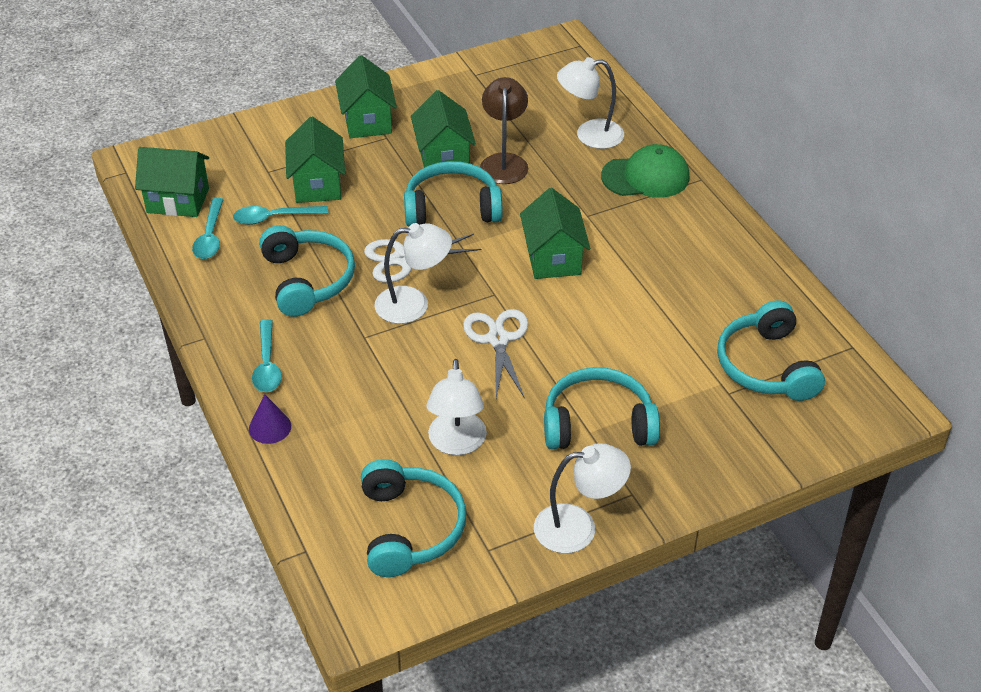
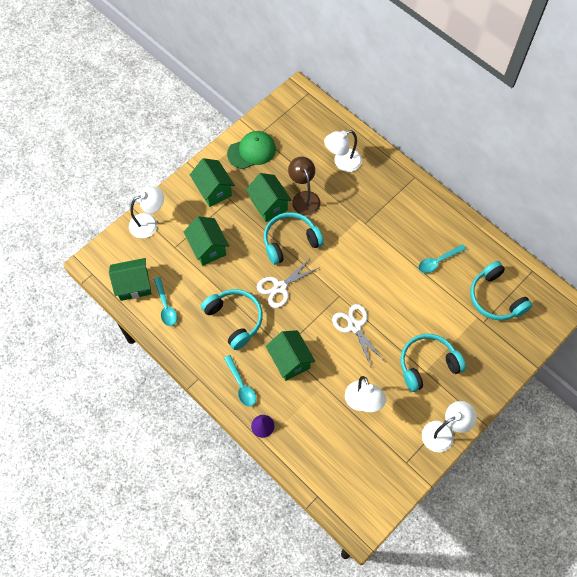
camera: 20 degrees left, 20 degrees up
turquoise spoon [233,206,328,225] -> turquoise spoon moved to [419,244,466,273]
turquoise headphones [361,459,466,577] -> none
white lamp [375,223,452,324] -> white lamp moved to [129,186,164,238]
green house [520,188,590,279] -> green house moved to [266,330,315,381]
green cap [601,144,690,198] -> green cap moved to [227,131,276,169]

